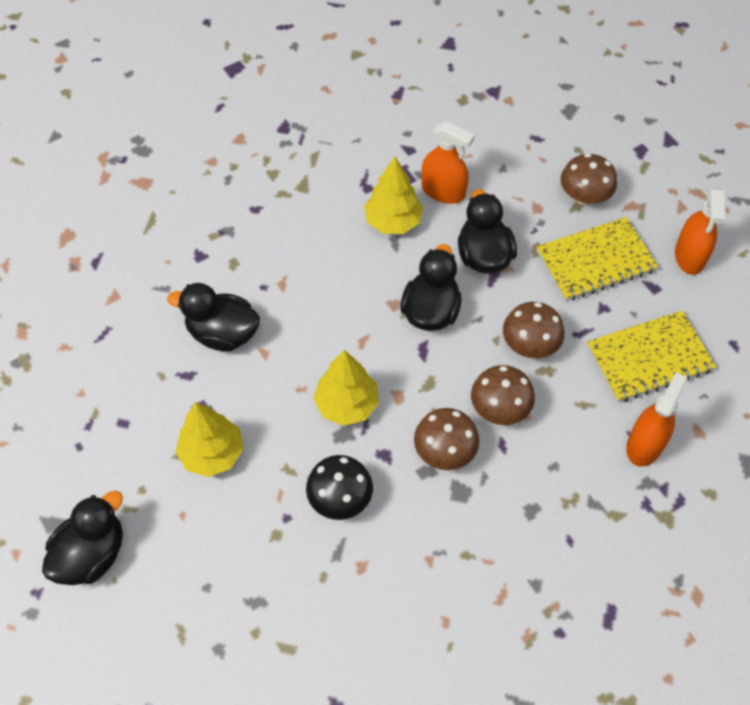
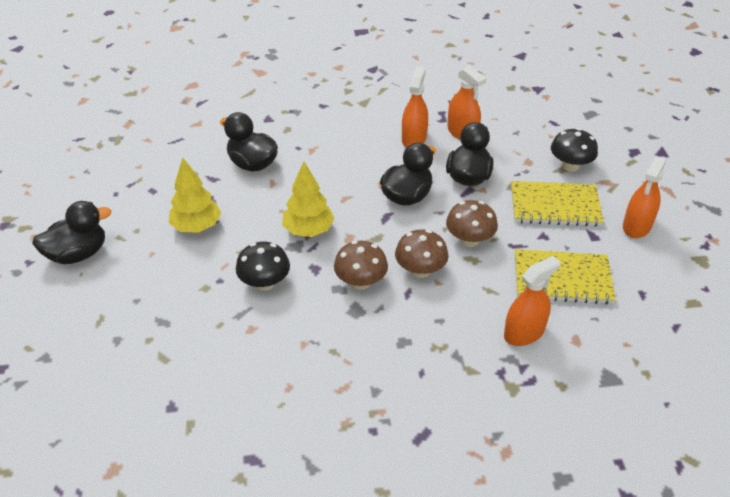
camera: 25 degrees right, 15 degrees down
yellow tree [364,156,423,234] -> orange spray bottle [402,66,428,148]
brown mushroom [561,153,617,205] -> black mushroom [551,128,598,172]

